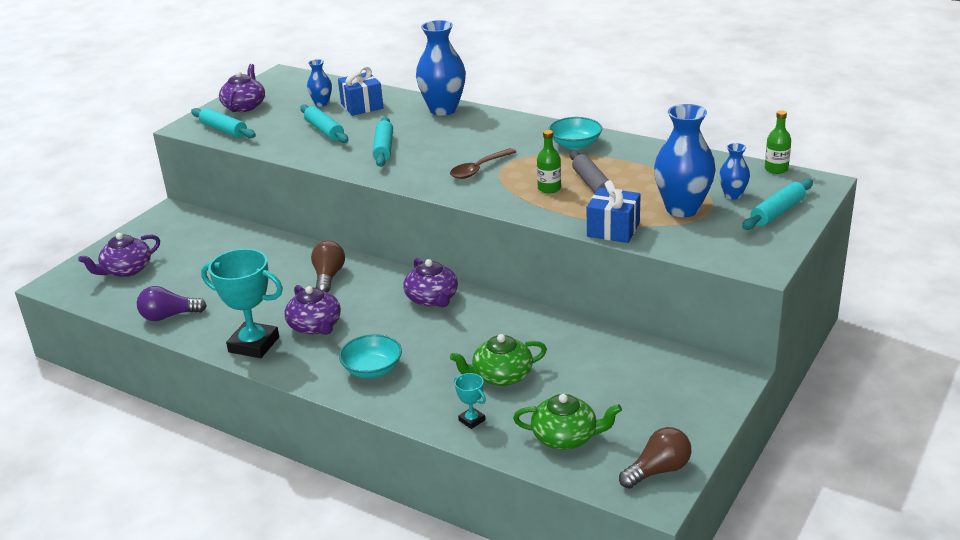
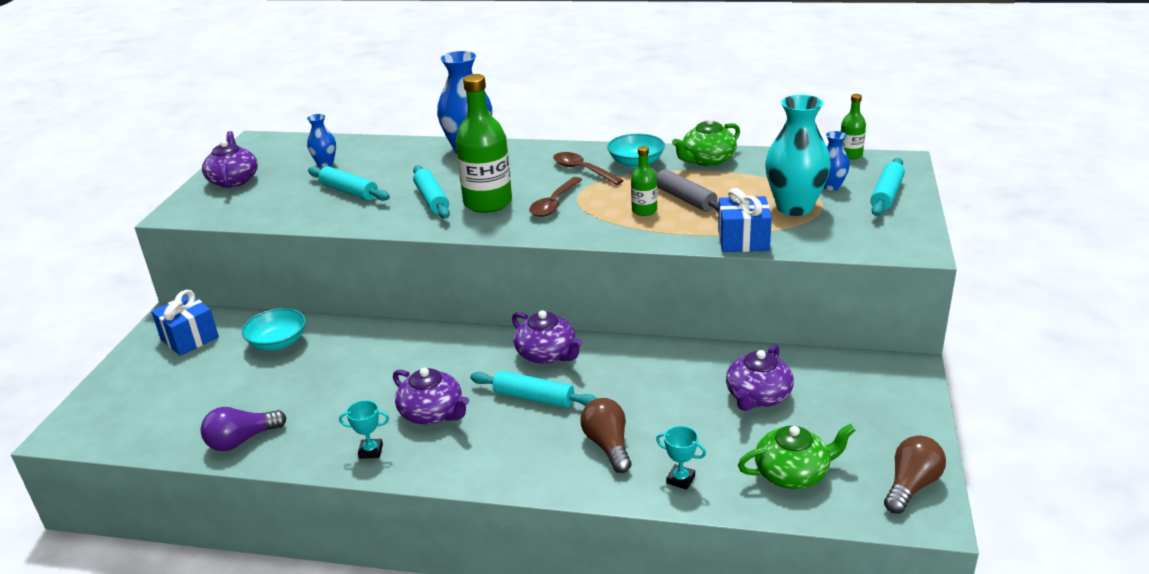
camera: 20 degrees left, 0 degrees up
purple teapot [78,233,160,277] -> purple teapot moved to [726,345,794,411]
turquoise rolling pin [191,108,256,138] -> turquoise rolling pin moved to [470,371,597,408]
turquoise trophy [201,249,283,358] -> turquoise trophy [339,400,389,459], size x0.46
brown light bulb [311,241,345,292] -> brown light bulb moved to [581,398,631,473]
blue gift [338,66,383,116] -> blue gift moved to [151,290,219,356]
turquoise bowl [339,334,402,378] -> turquoise bowl moved to [242,308,306,351]
green teapot [450,334,547,386] -> green teapot moved to [672,117,740,166]
blue vase [654,104,716,217] -> turquoise vase [765,95,831,216]
none -> green bottle [455,74,512,213]
none -> brown spoon [553,152,624,185]

